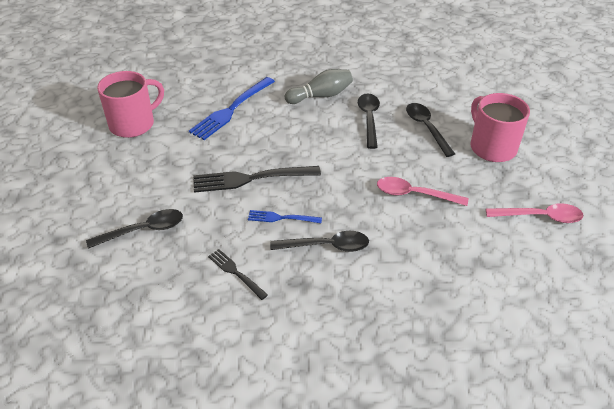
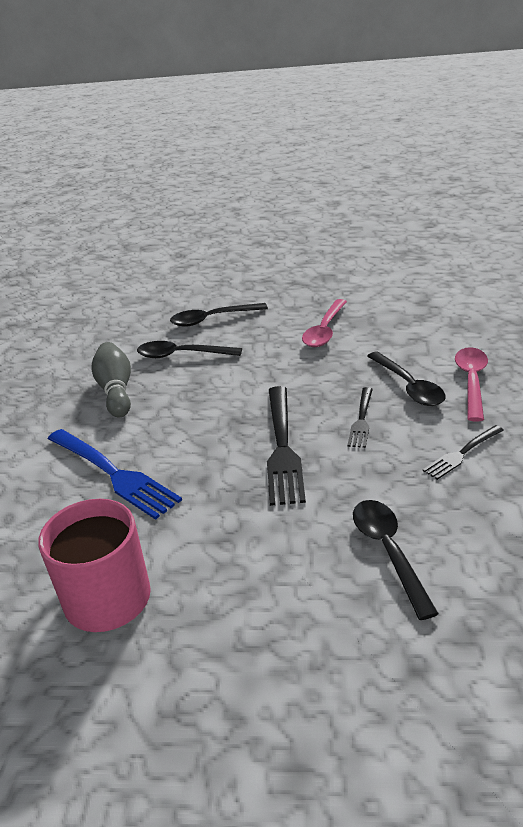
camera: 80 degrees left, 10 degrees down
blue fork [248,210,322,223] -> black fork [347,387,373,448]
black spoon [270,231,369,252] -> black spoon turned 150 degrees clockwise [367,351,446,406]
pink mug [470,93,530,162] -> none
pink spoon [486,203,583,223] -> pink spoon moved to [455,347,488,422]

